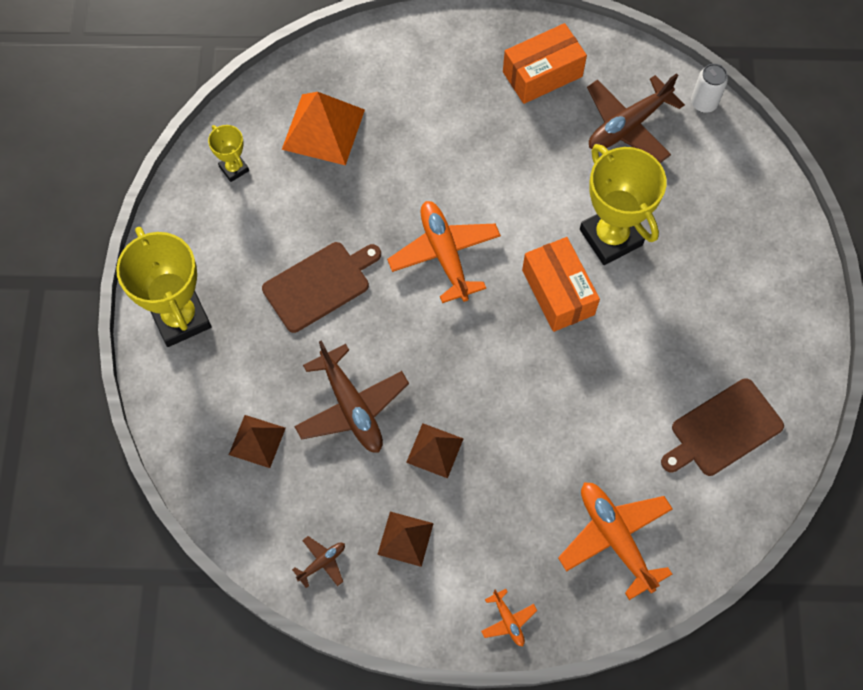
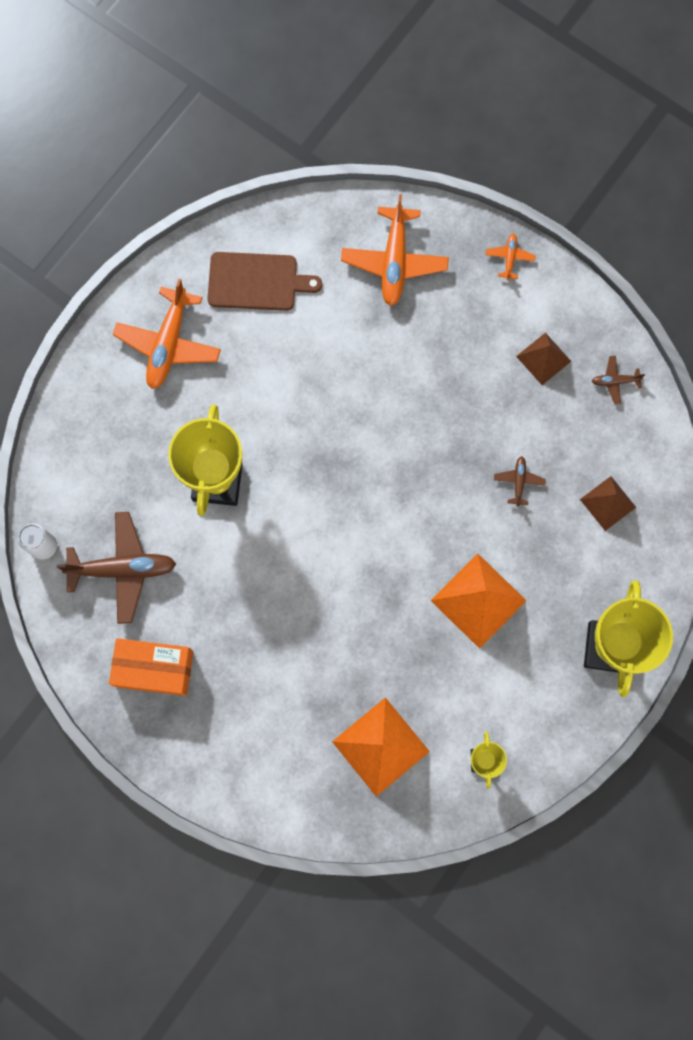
camera: 145 degrees left, 10 degrees up
brown cutting board [262,242,381,333] -> orange pyramid [431,553,527,649]
brown plane [294,341,409,453] -> brown plane [494,456,546,507], size x0.47
orange plane [387,201,501,303] -> orange plane moved to [113,279,221,389]
brown pyramid [406,423,464,478] -> none
orange box [522,237,600,332] -> none

